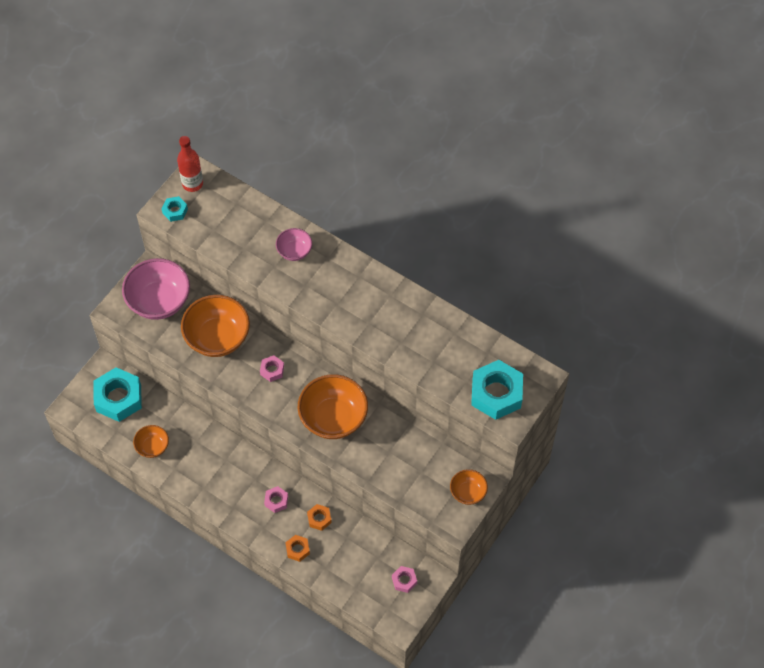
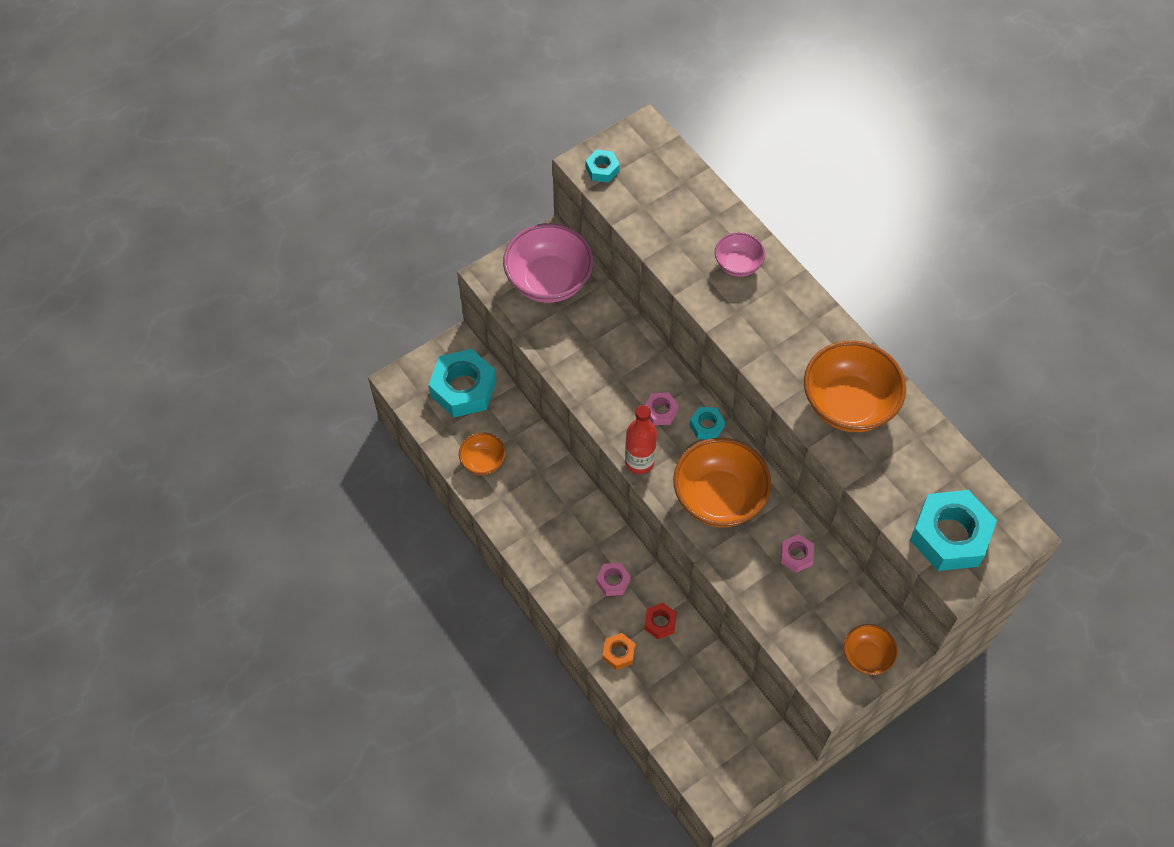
camera: 20 degrees right, 0 degrees up
red bottle [177,136,203,192] -> red bottle moved to [625,405,657,474]
orange bowl [181,295,250,357] -> orange bowl moved to [804,341,906,432]
orange nut [307,504,332,531] -> red nut [644,603,677,639]
pink nut [392,566,417,593] -> pink nut moved to [781,534,814,573]
none -> turquoise nut [689,407,725,440]

